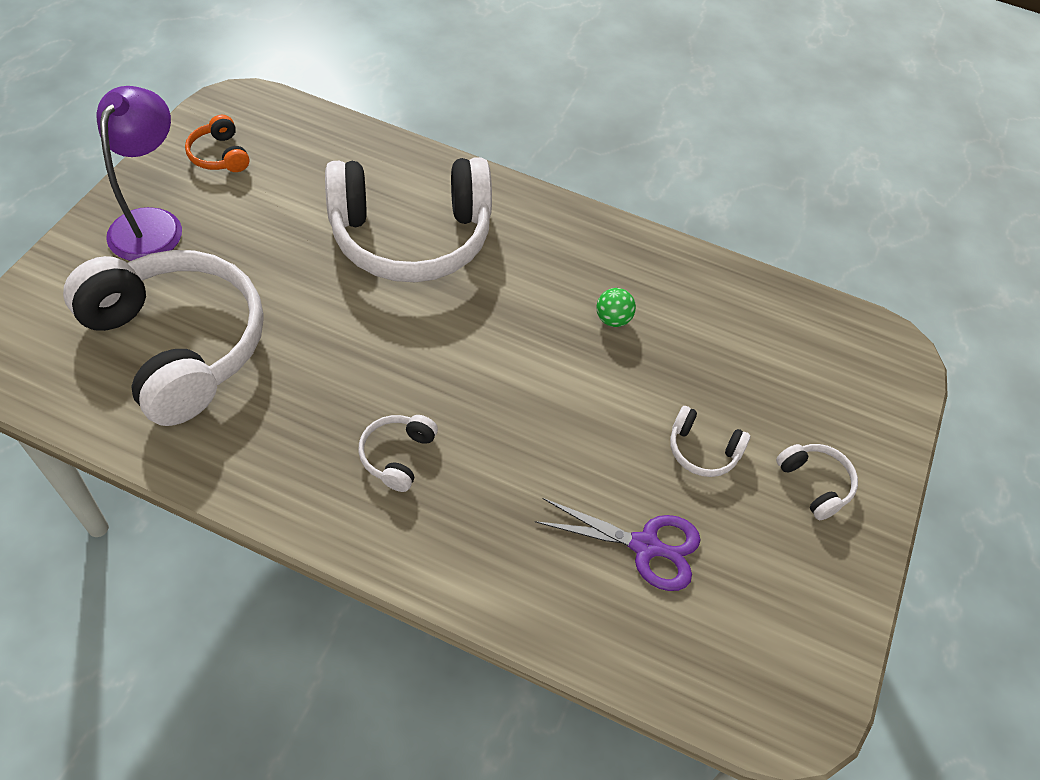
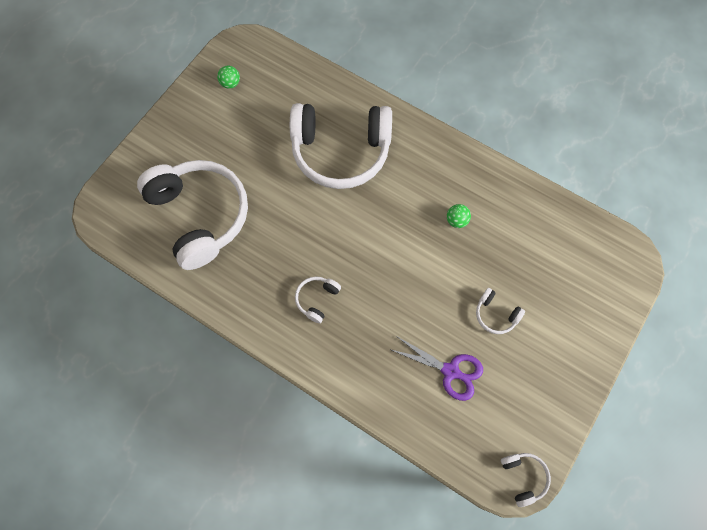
camera: 15 degrees right, 15 degrees up
purple lamp [97,86,182,261] -> none
orange headphones [185,115,250,172] -> green ball [217,66,240,89]
white headphones [776,444,858,520] -> white headphones moved to [501,453,551,507]

